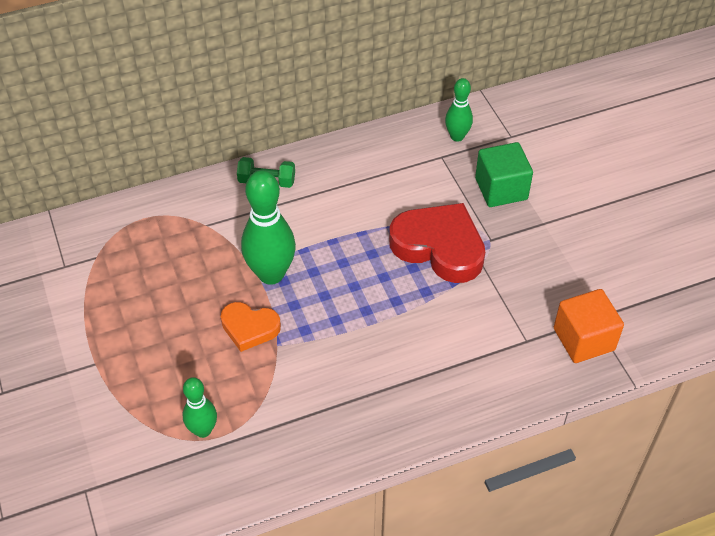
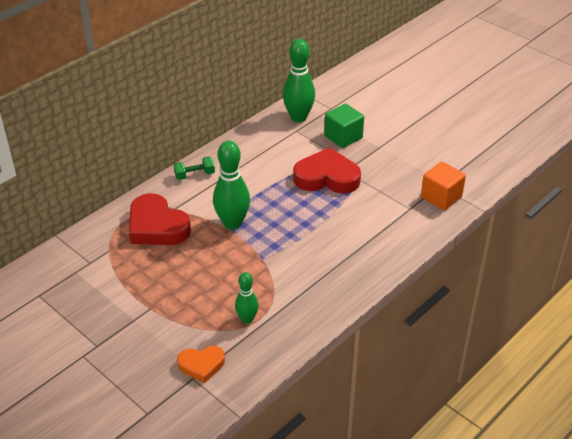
camera: 25 degrees left, 10 degrees down
orange heart [221,302,281,352] -> orange heart moved to [177,346,225,383]
green bowling pin [445,78,473,142] -> green bowling pin [283,39,315,122], size x1.75
none -> red heart [129,193,191,245]

